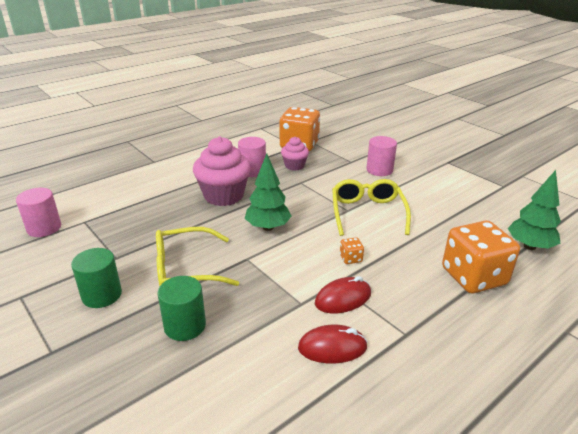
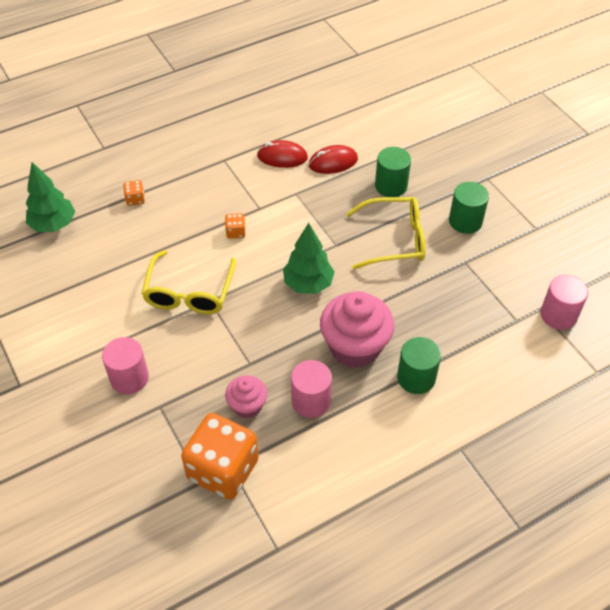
camera: 170 degrees left, 20 degrees up
red mouse [315,276,371,314] -> red mouse moved to [309,145,358,174]
orange dice [442,220,520,293] -> orange dice [123,180,145,206], size x0.40
none -> green cylinder [397,337,441,394]

